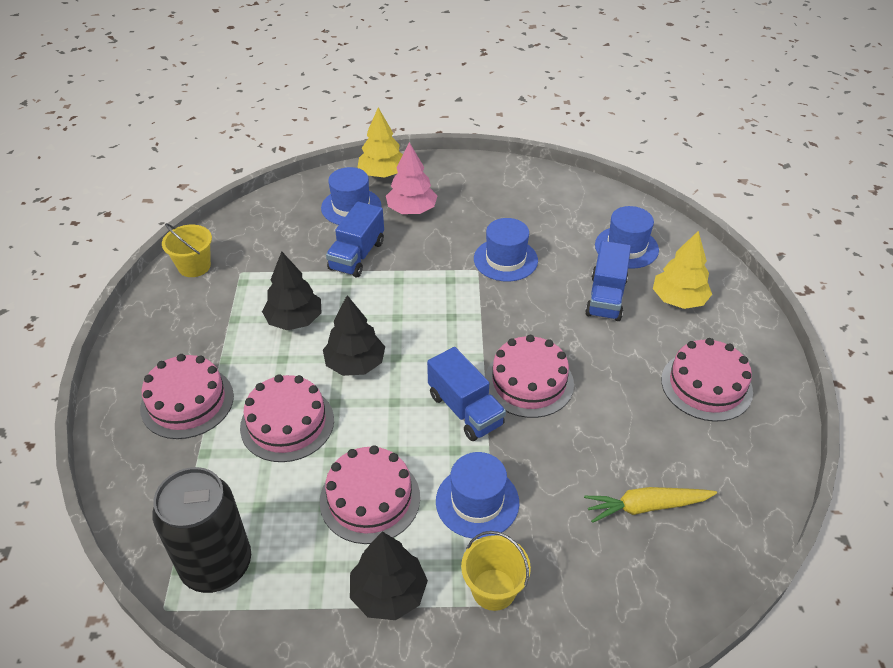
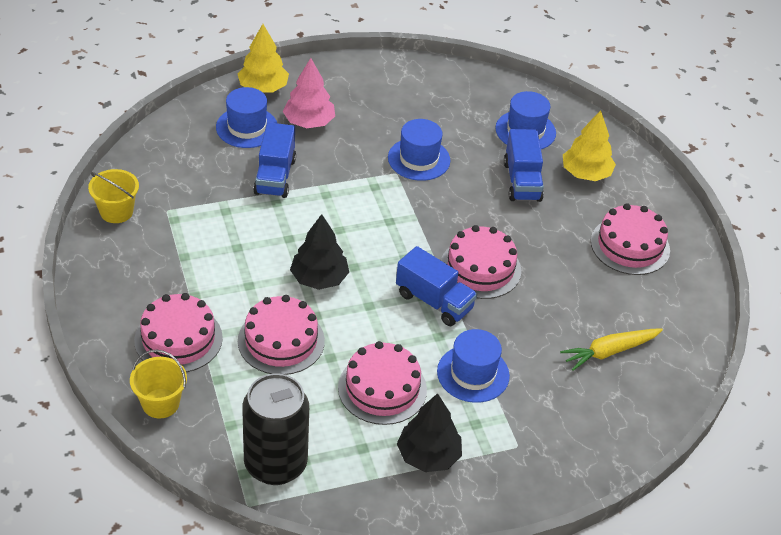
camera: 20 degrees left, 0 degrees up
black tree [262,251,322,330] -> none
yellow bucket [461,531,531,611] -> yellow bucket moved to [130,350,187,419]

